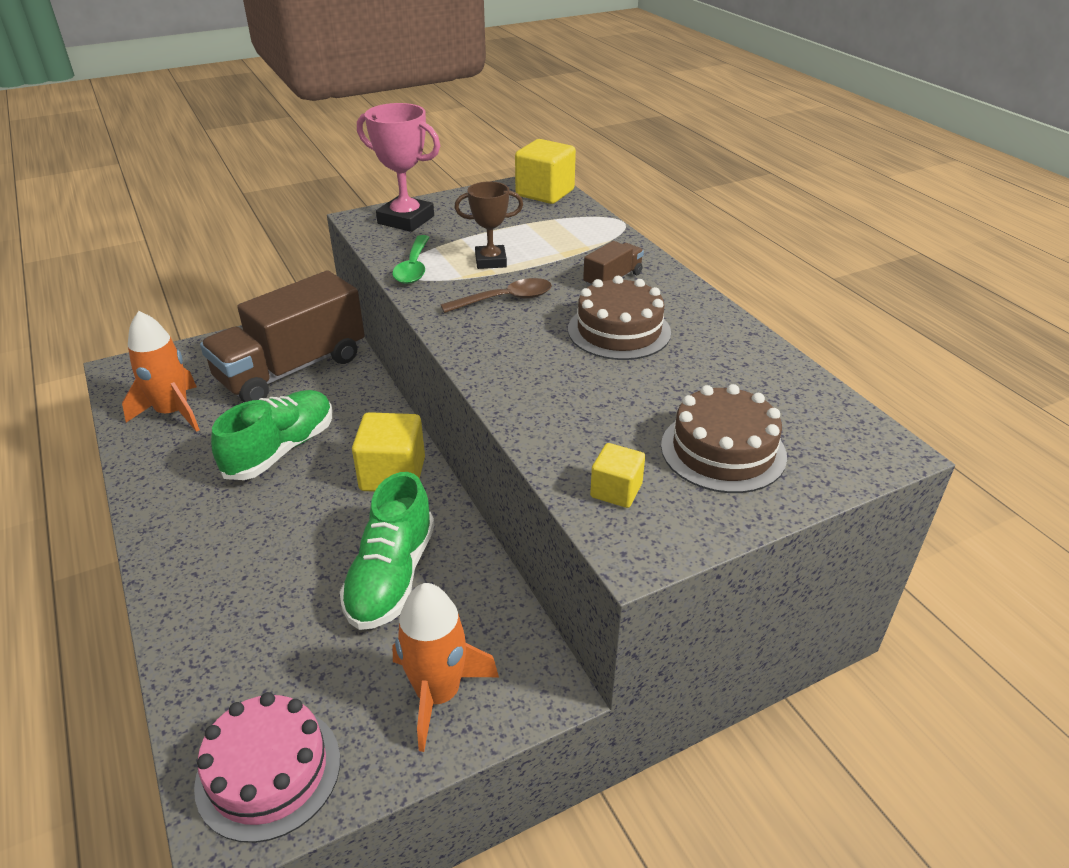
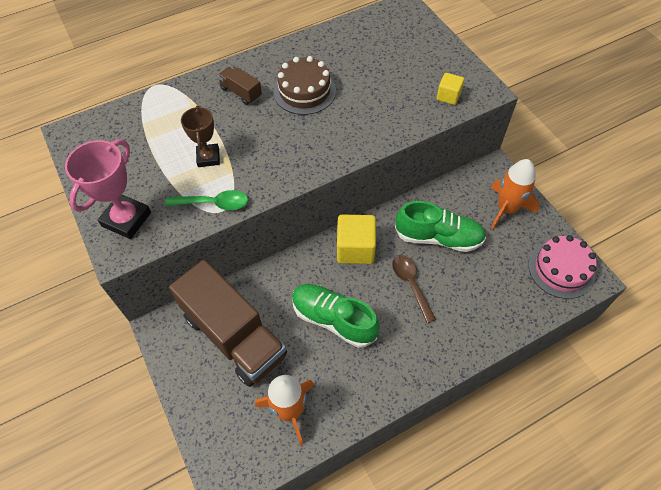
camera: 90 degrees left, 20 degrees up
brown spoon [440,278,552,313] -> brown spoon moved to [392,255,436,323]
yellow cube [515,139,576,204] -> none
brown cake [661,384,787,493] -> none

